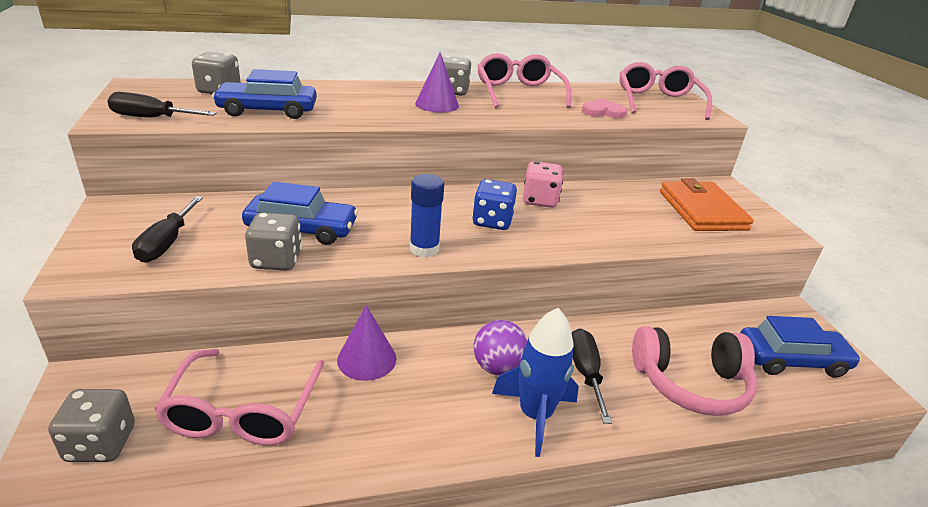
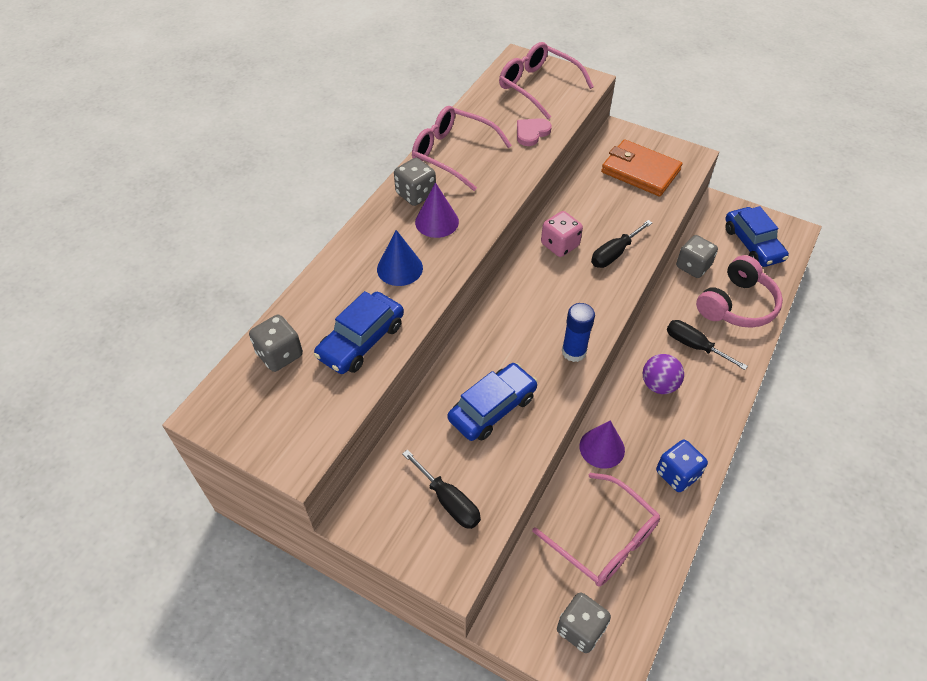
camera: 45 degrees left, 20 degrees up
black screwdriver [107,92,217,117] -> black screwdriver moved to [591,220,652,268]
grey dice [245,212,302,271] -> grey dice moved to [676,235,718,278]
blue dice [472,179,517,230] -> blue dice moved to [656,440,708,492]
blue rocket [492,308,579,457] -> none
blue car [740,316,861,378] -> blue car turned 120 degrees clockwise [725,206,789,267]
none -> blue cone [377,230,423,286]

